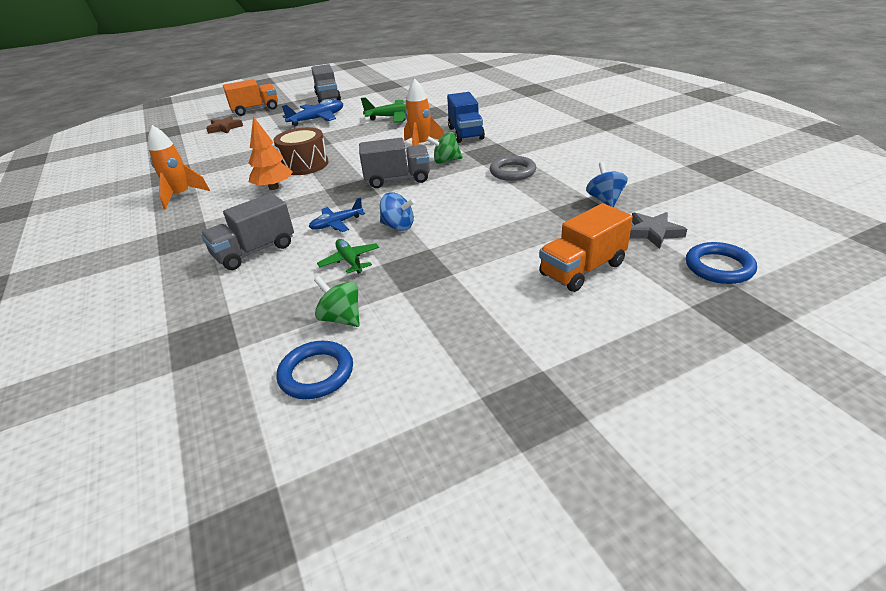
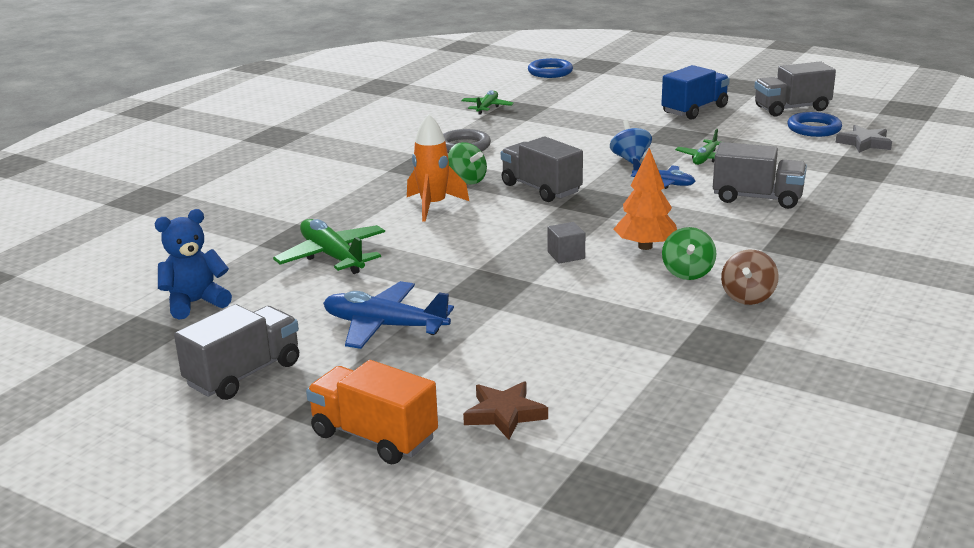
camera: 125 degrees left, 10 degrees down
orange rocket [148,125,210,210] -> brown spinning top [721,250,779,305]
brown drum [273,127,329,175] -> grey cube [548,222,585,264]
green spinning top [314,276,360,327] -> green spinning top moved to [662,227,716,280]
blue truck [447,92,485,143] -> blue truck moved to [661,65,730,120]
orange truck [539,203,633,292] -> none
blue spinning top [586,162,627,207] -> green plane [461,90,514,115]
grey star [630,212,687,249] -> grey star moved to [836,125,892,153]
none -> blue teddy bear [154,209,232,320]
none -> grey truck [754,61,836,116]

